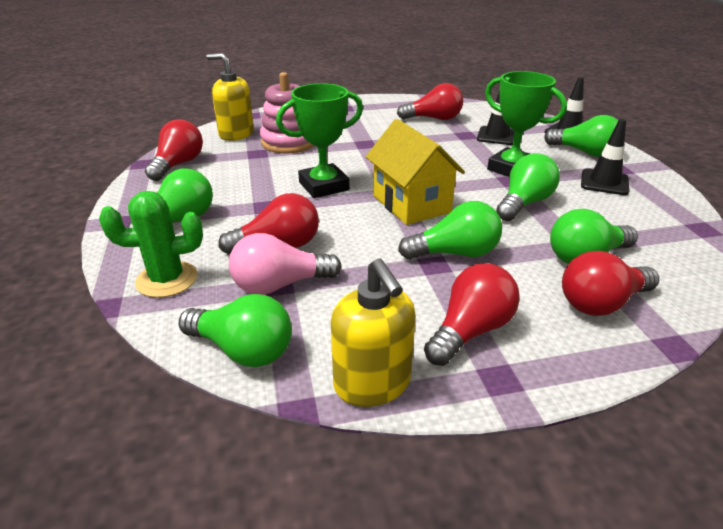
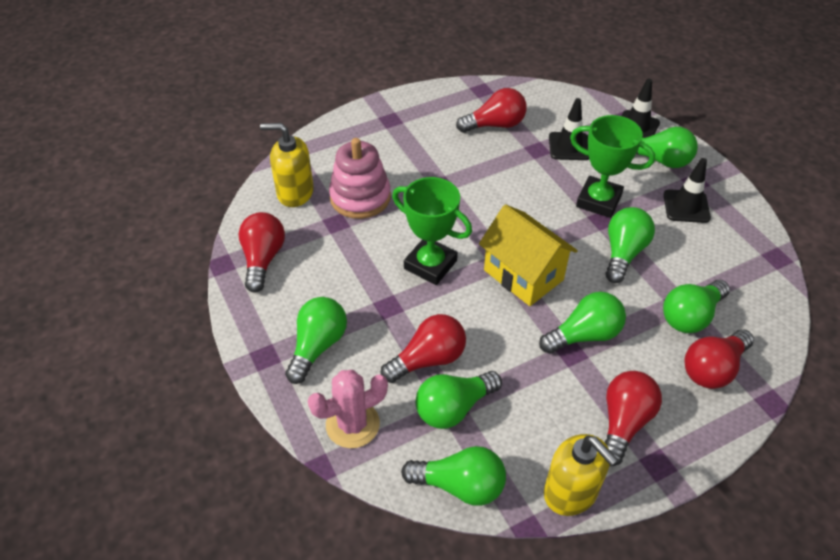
camera: 15 degrees left, 15 degrees up
green cactus [99,191,203,298] -> pink cactus [308,370,388,448]
pink light bulb [229,233,342,295] -> green light bulb [416,371,502,429]
green trophy [276,83,363,198] -> green trophy turned 75 degrees clockwise [392,177,472,285]

